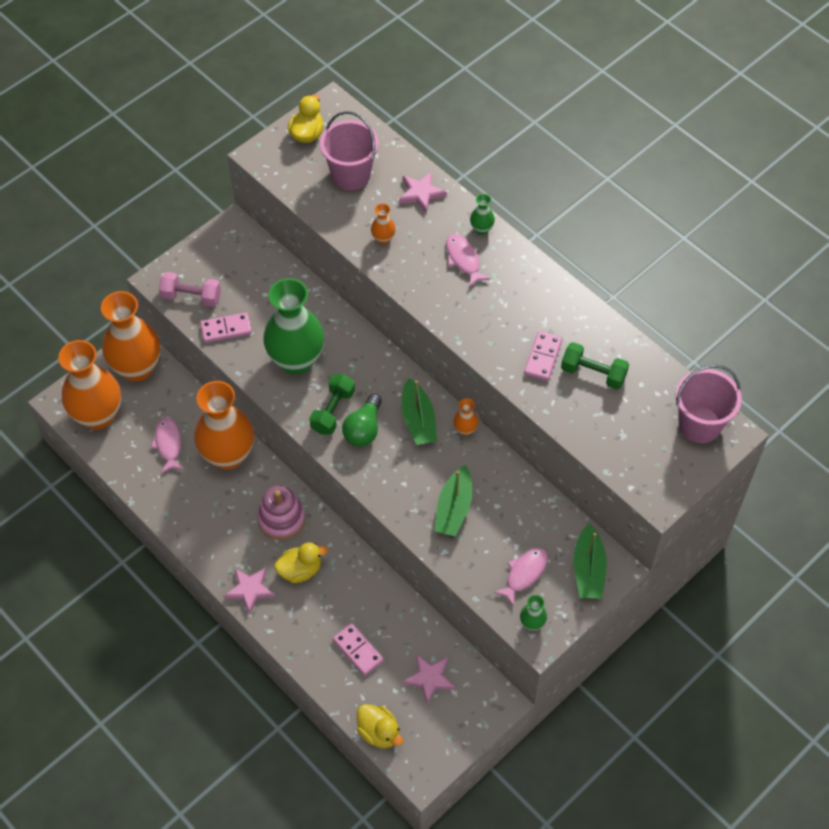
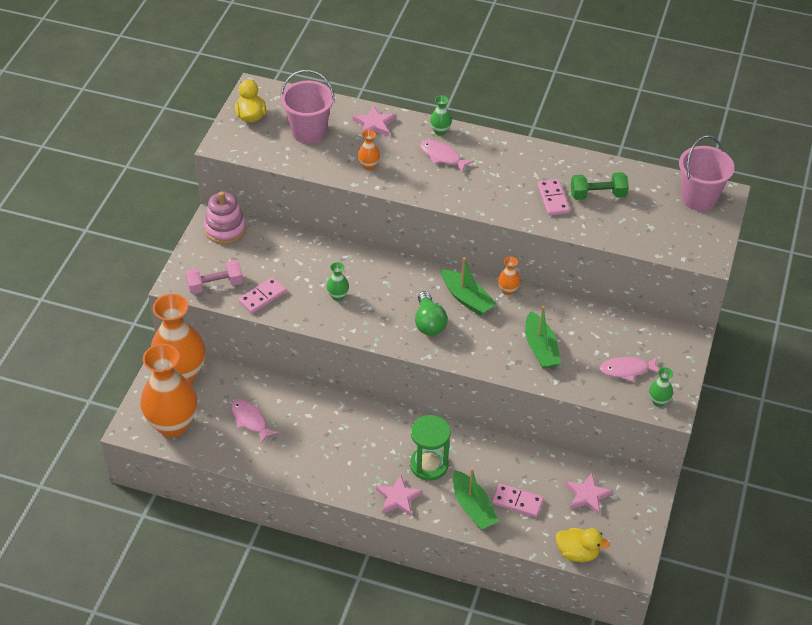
camera: 30 degrees left, 10 degrees down
orange vase [194,381,254,470] -> none
pink stacking toy [257,485,305,540] -> pink stacking toy moved to [204,191,246,244]
green vase [263,278,324,375] -> green vase [327,262,349,301], size x0.41
yellow duck [274,542,328,583] -> green hourglass [410,415,451,481]
green dumbbell [309,374,355,435] -> none
pink fish [493,547,548,607] -> pink fish turned 105 degrees counterclockwise [600,357,659,382]
green boat [573,523,607,599] -> green boat moved to [453,468,499,530]

